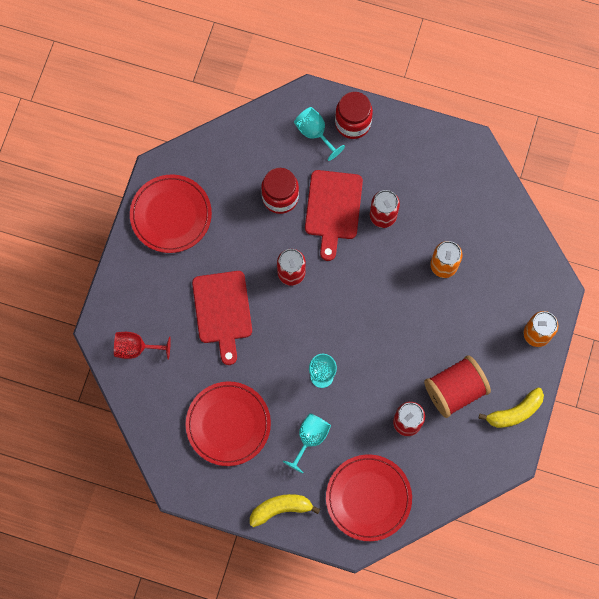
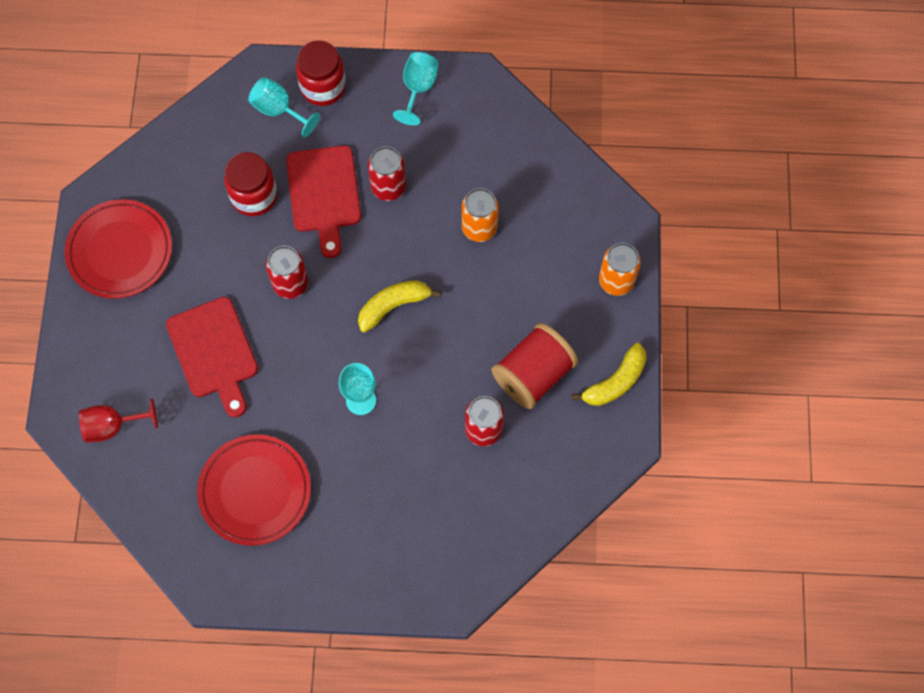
camera: 15 degrees left, 5 degrees down
yellow banana [250,494,320,527] -> yellow banana moved to [358,280,441,332]
turquoise goblet [283,413,331,473] -> turquoise goblet moved to [393,52,439,125]
red plate [326,454,412,541] -> none

